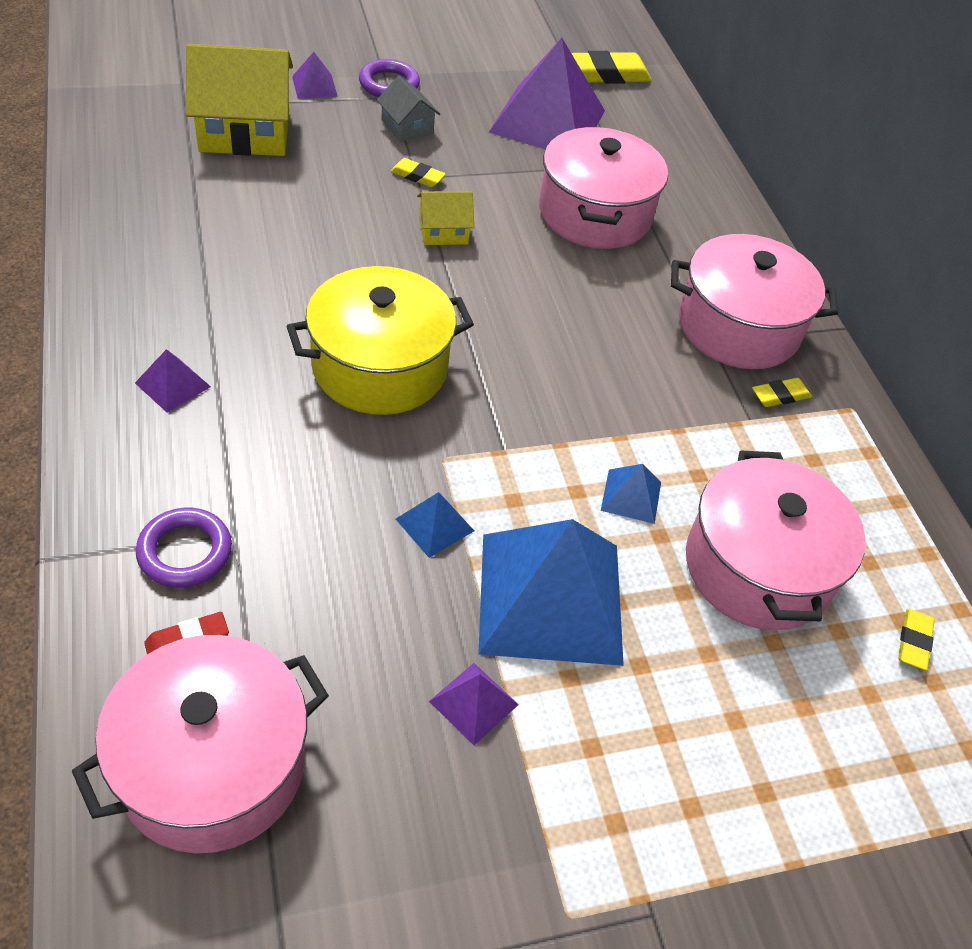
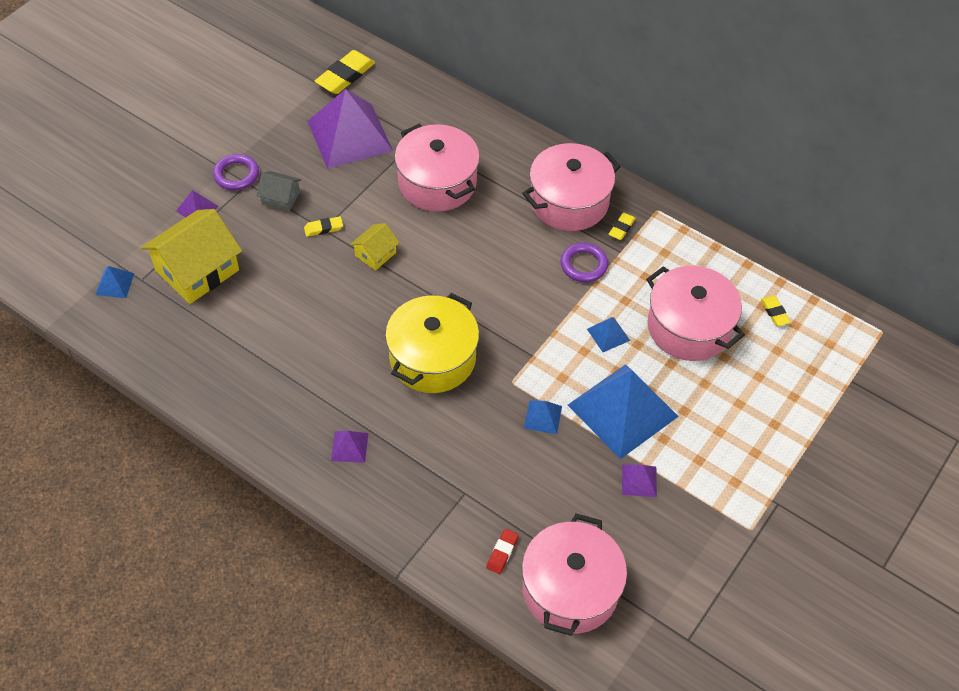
camera: 35 degrees left, 5 degrees up
purple ring [136,508,232,588] -> purple ring moved to [560,243,608,282]
none -> blue pyramid [95,266,134,298]

